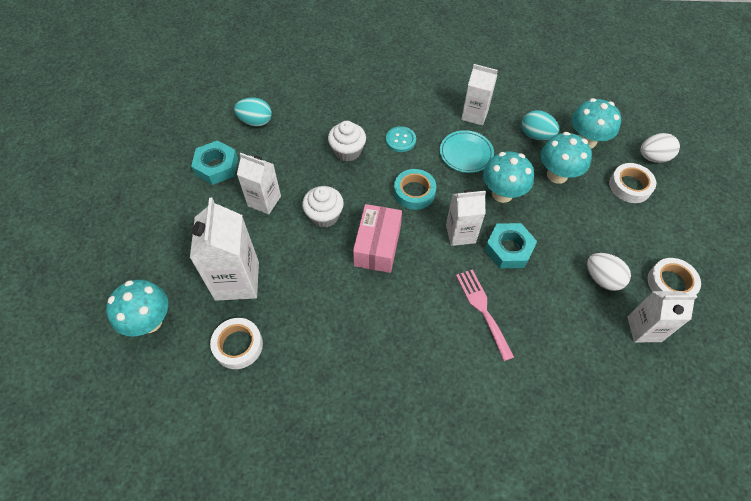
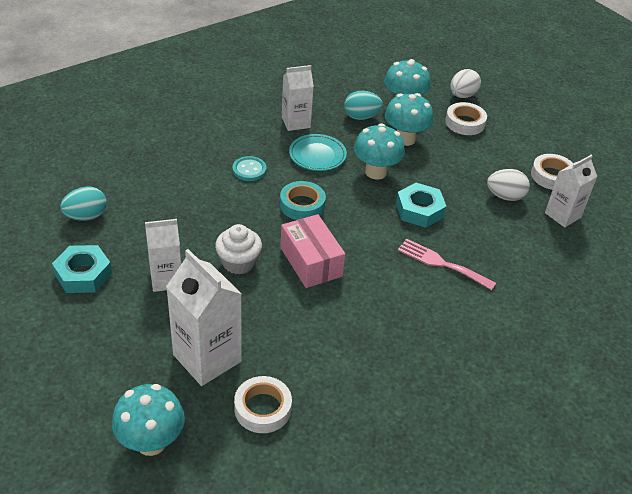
camera: 40 degrees left, 15 degrees down
white cupcake [328,121,366,162] -> none
white carton [446,190,486,246] -> none

